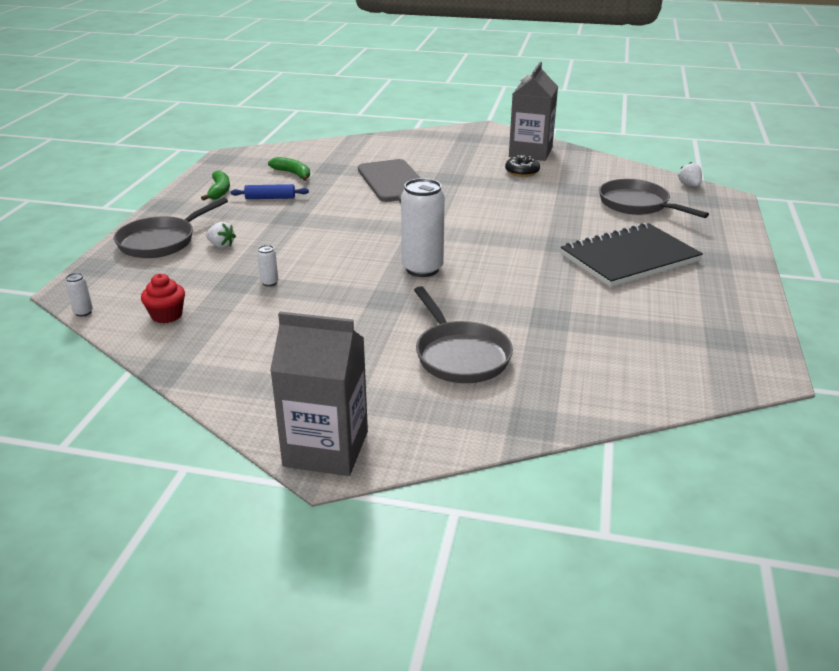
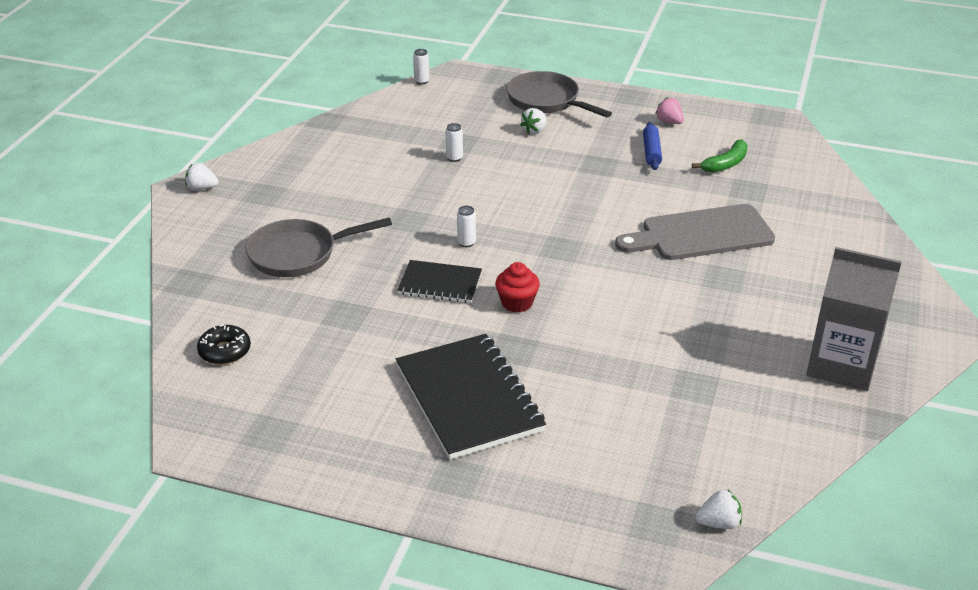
camera: 95 degrees right, 5 degrees up
red cupcake [141,274,185,323] -> red cupcake moved to [495,262,540,313]
green banana [201,170,230,201] -> pink strawberry [655,97,684,124]
grey carton [270,312,368,476] -> white strawberry [185,163,219,190]
white can [401,178,445,277] -> white can [457,206,476,247], size x0.42
black donut [505,155,540,177] -> black donut moved to [197,324,251,365]
grey pan [599,179,709,218] -> none
none -> black notebook [397,260,482,303]

